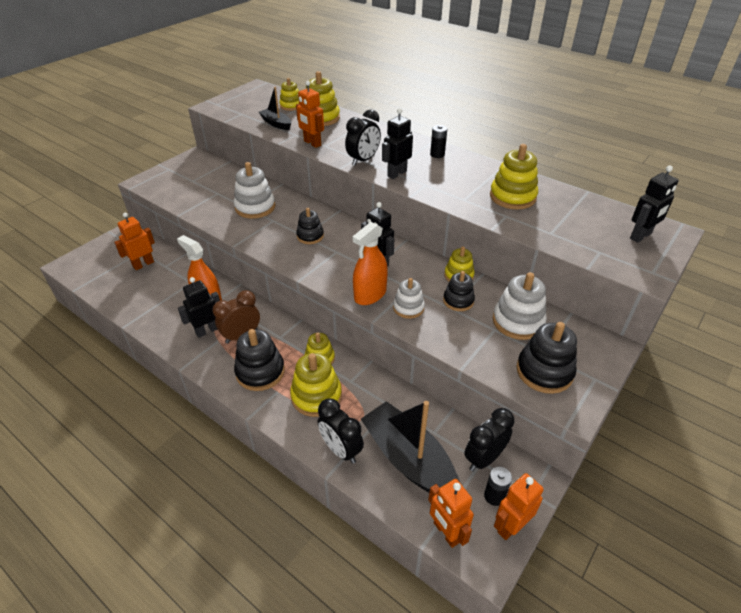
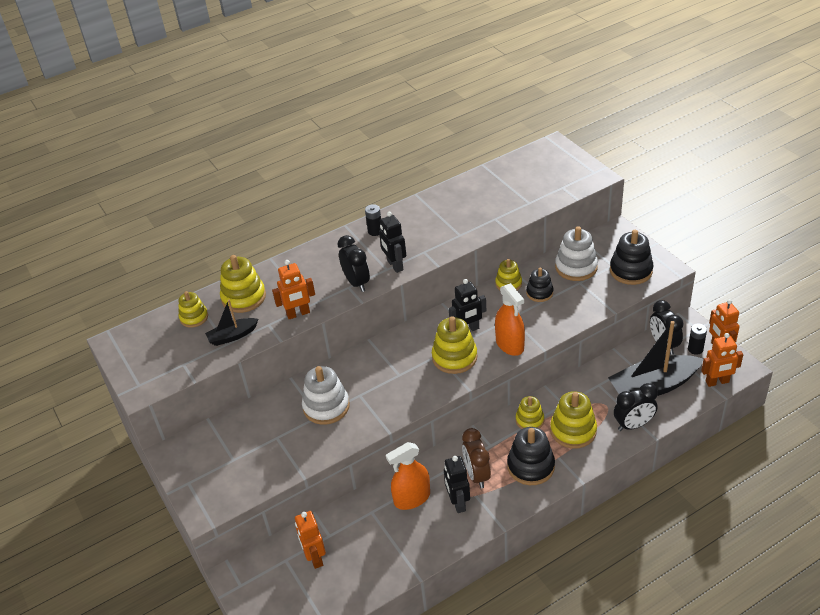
camera: 65 degrees left, 0 degrees up
black stacking toy [296,208,324,244] -> none
white stacking toy [393,278,425,319] -> none
yellow stacking toy [490,144,538,209] -> yellow stacking toy moved to [432,316,477,374]
black robot [630,166,678,243] -> none

